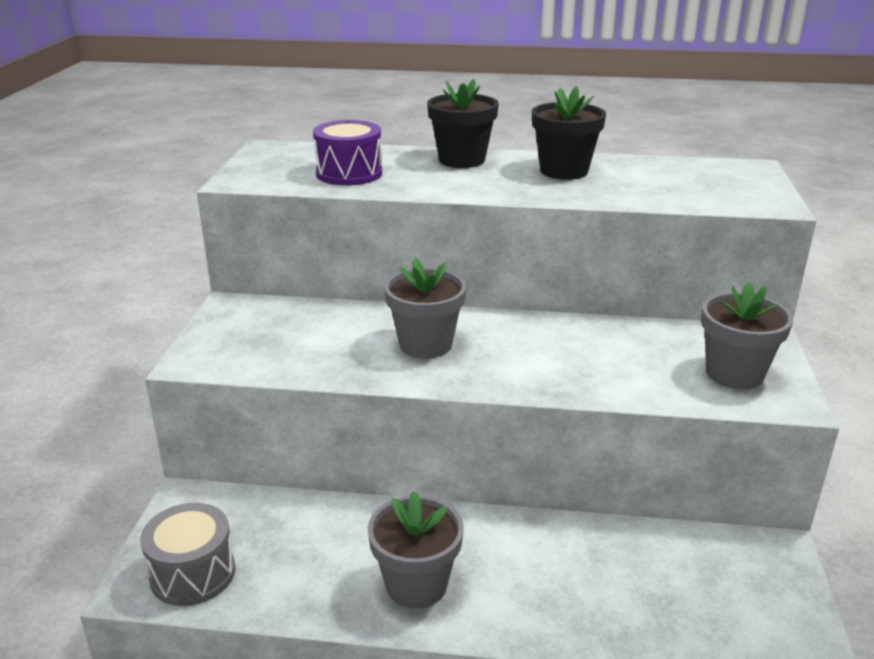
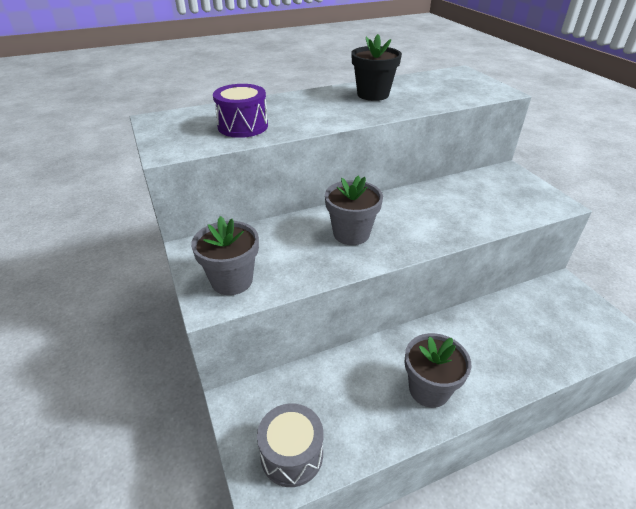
camera: 30 degrees left, 10 degrees up
black flower pot [427,79,499,168] -> none
grey flower pot [701,282,793,389] -> grey flower pot moved to [191,216,259,295]

